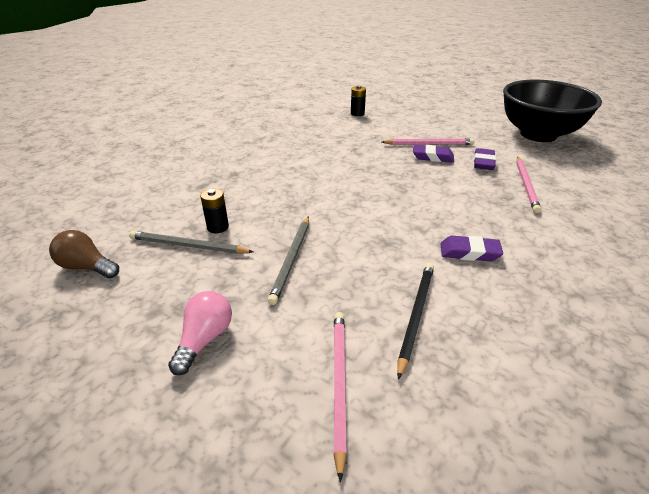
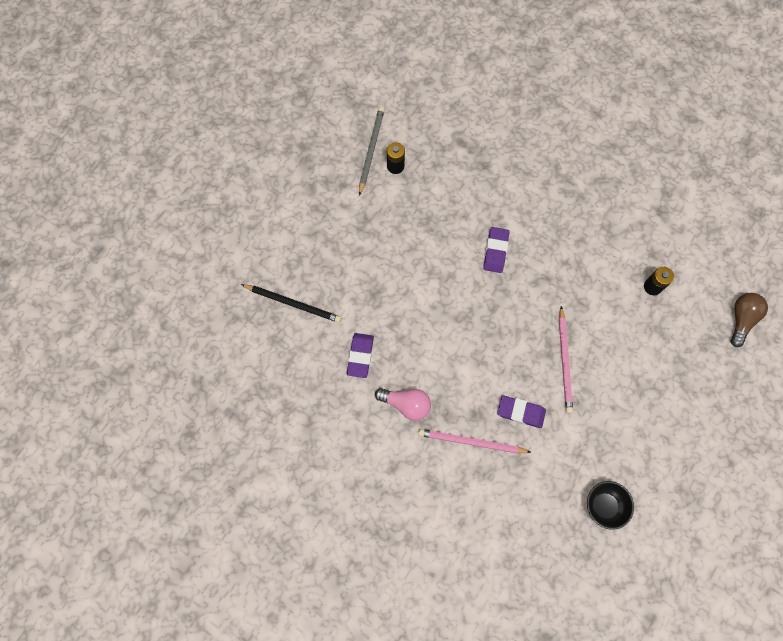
camera: 90 degrees right, 35 degrees up
brown light bulb [49,230,119,278] -> brown light bulb moved to [730,293,768,347]
pink light bulb [168,291,232,375] -> pink light bulb moved to [375,388,431,421]
grey pencil [268,216,309,305] -> none
pink pencil [333,312,347,482] -> none
purple eraser [413,145,454,163] -> purple eraser moved to [483,227,509,273]
black bowl [503,80,602,142] -> black bowl [587,481,634,530], size x0.41

